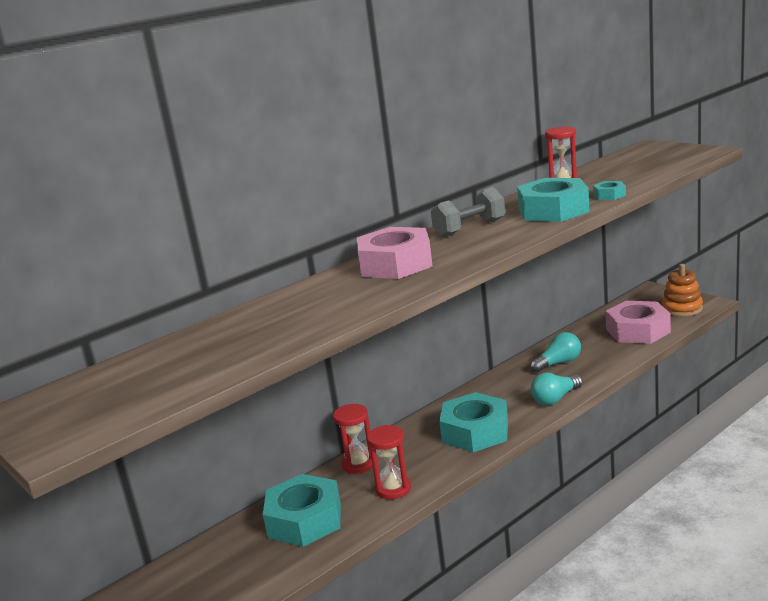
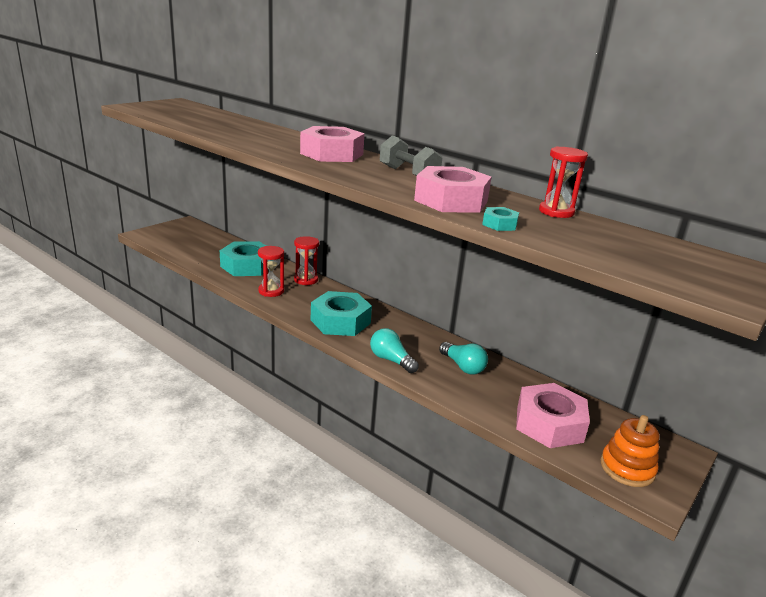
camera: 75 degrees right, 5 degrees up
turquoise nut [517,178,589,222] -> pink nut [414,166,491,213]

